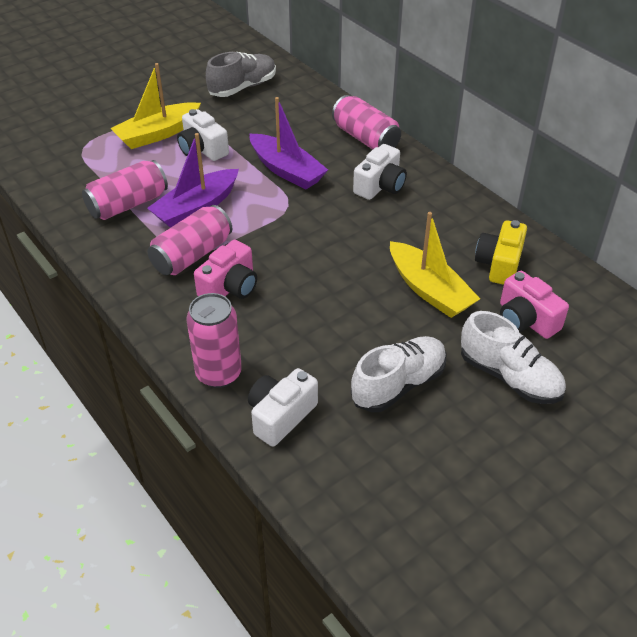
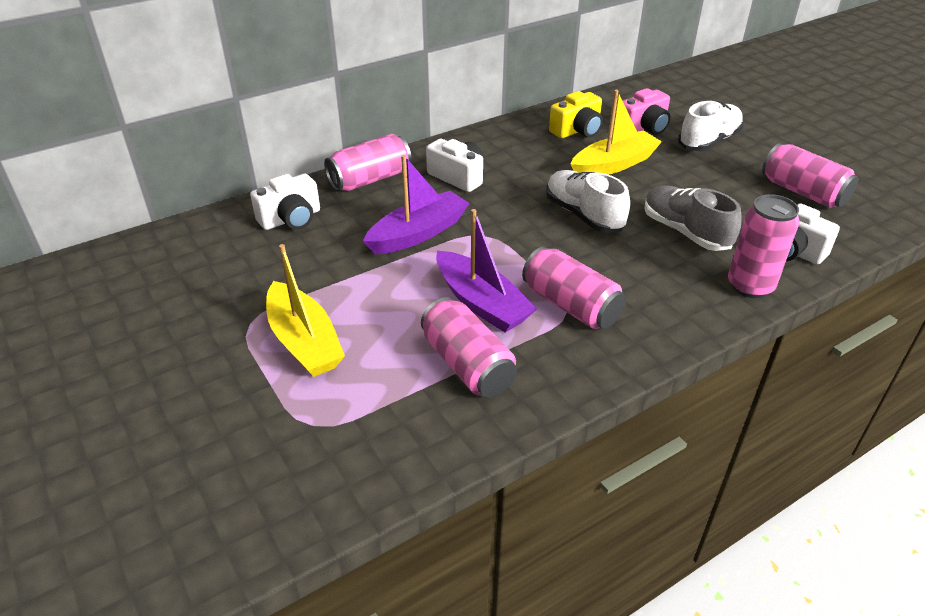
camera: 85 degrees left, 5 degrees down
white camera [177,109,229,161] -> white camera moved to [250,173,320,230]
pink camera [194,240,257,299] -> none
grey shoe [206,52,276,97] -> grey shoe moved to [644,186,742,251]
white shoe [351,336,446,412] -> white shoe moved to [546,170,630,233]
yellow camera [475,220,527,285] -> yellow camera turned 60 degrees counterclockwise [549,91,603,138]
none -> pink can [762,143,859,208]

